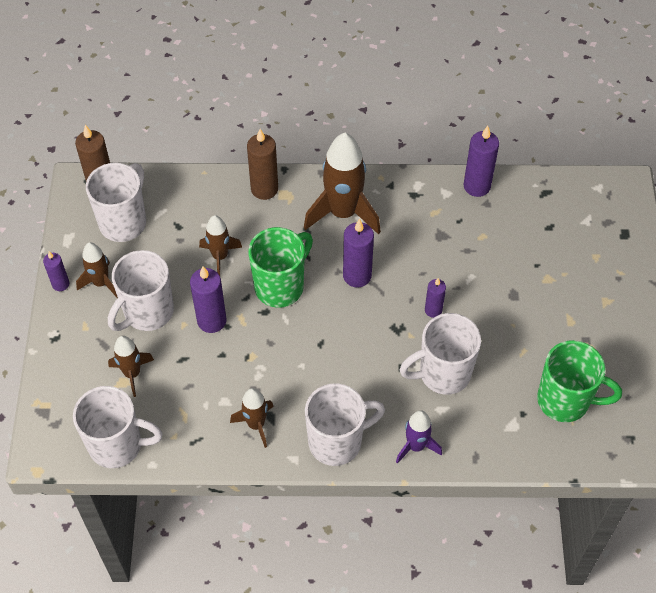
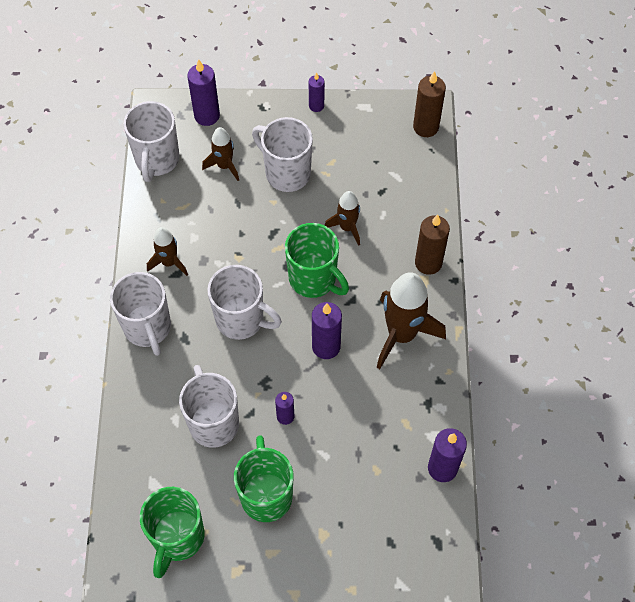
camera: 90 degrees right, 5 degrees up
brown rocket [76,242,118,298] -> none
white mug [86,163,146,242] -> white mug moved to [207,265,282,340]
purple candle [190,266,226,333] -> purple candle moved to [187,59,220,126]
purple rocket [396,410,442,464] -> none
none -> green mug [234,435,293,522]

